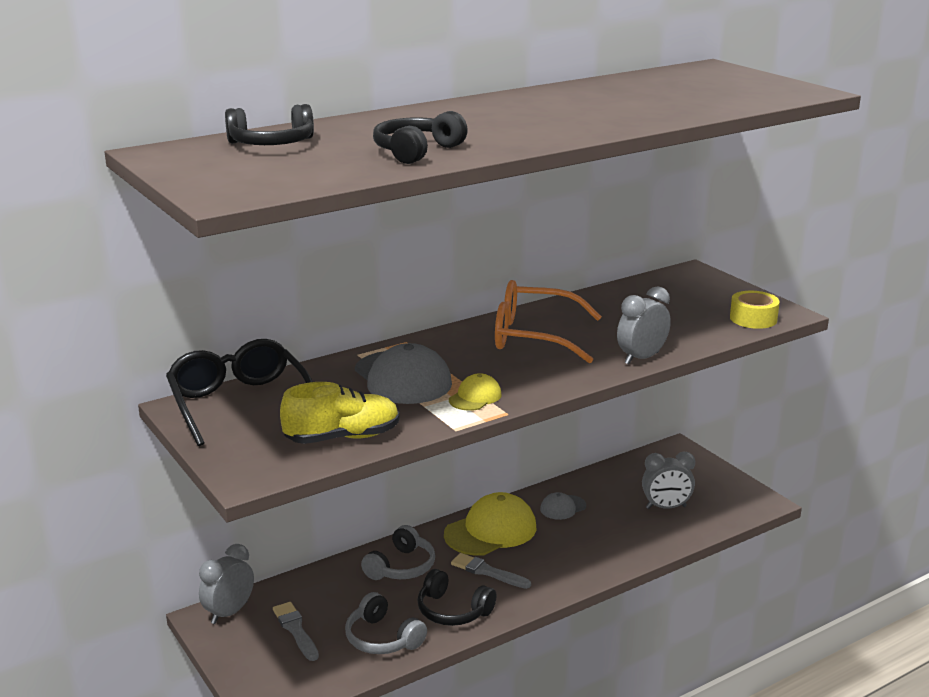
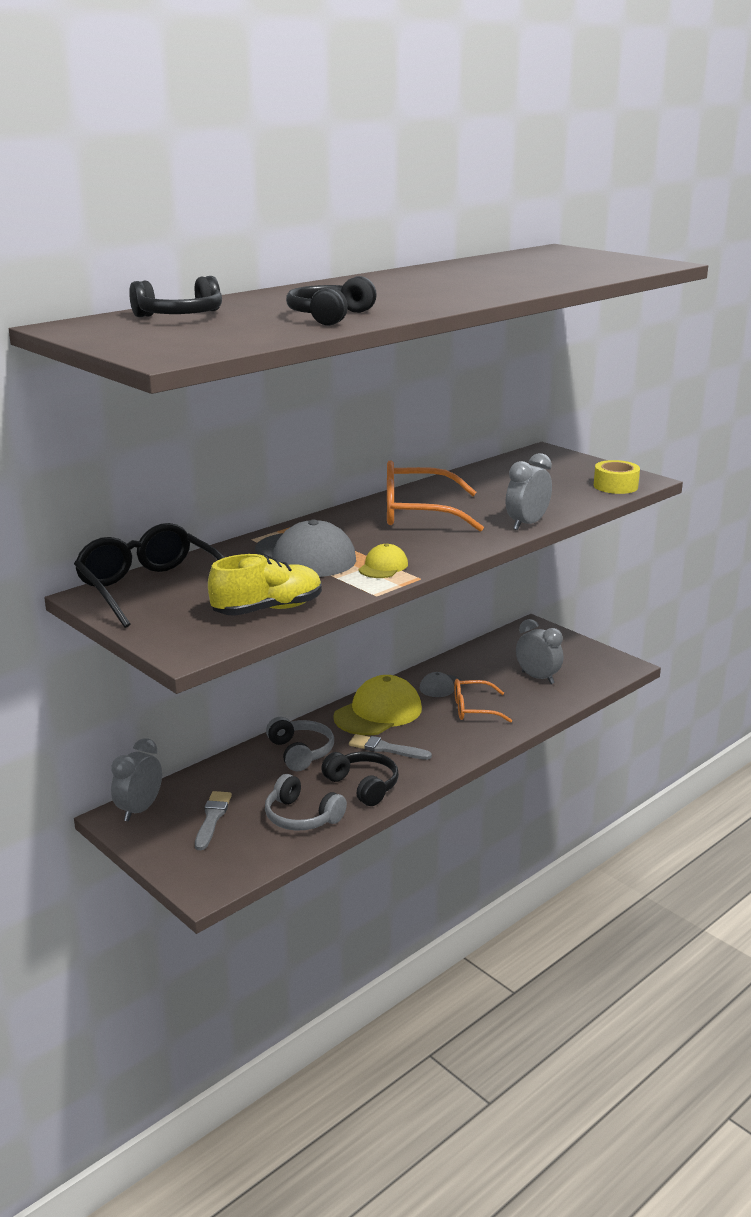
camera: 10 degrees left, 0 degrees up
grey brush [273,602,319,661] -> grey brush turned 45 degrees clockwise [195,791,232,850]
grey headphones [361,525,435,580] -> grey headphones turned 45 degrees counterclockwise [266,717,334,771]
black headphones [418,569,497,626] -> black headphones turned 150 degrees counterclockwise [321,751,399,806]
grey clock [642,451,695,509] -> grey clock turned 120 degrees counterclockwise [516,619,564,684]
none -> orange glasses [454,679,512,723]

